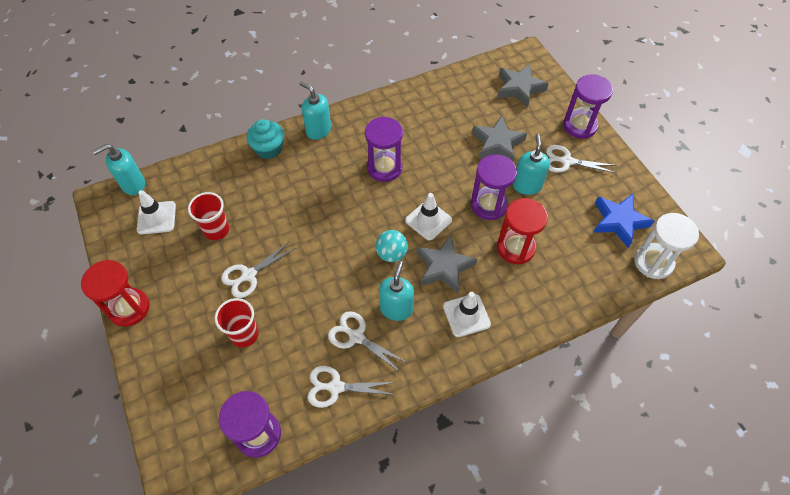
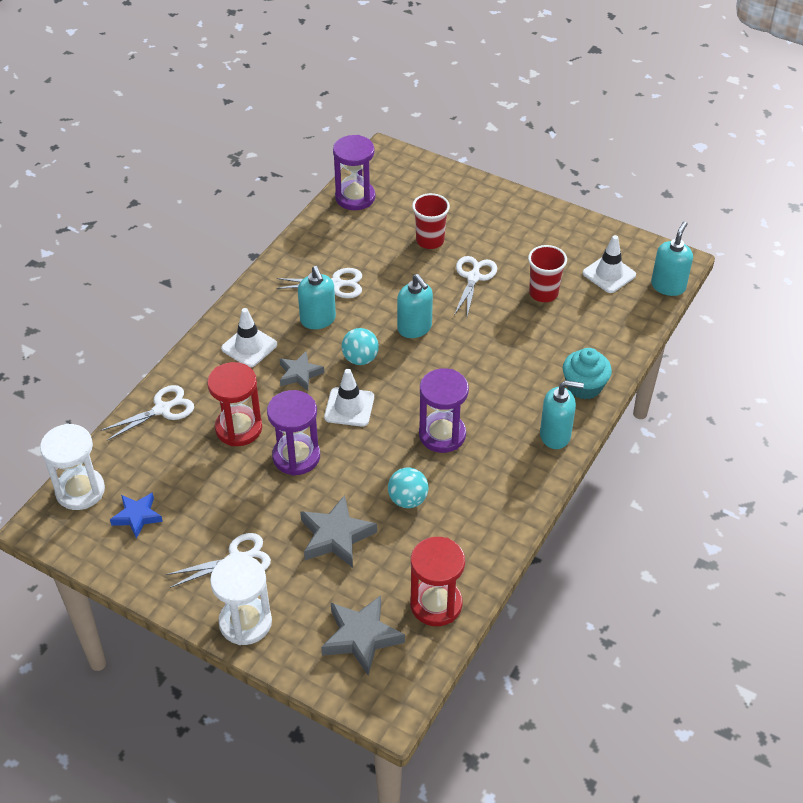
camera: 145 degrees right, 10 degrees down
red hourglass [81,260,149,327] -> red hourglass moved to [410,537,465,626]
white scissors [307,366,396,408] -> white scissors moved to [100,385,194,441]
grey star [417,235,477,294] -> grey star [280,351,324,391], size x0.66
turquoise soap dispenser [513,134,550,195] -> turquoise soap dispenser moved to [397,274,433,338]
purple hourglass [563,74,613,139] -> white hourglass [210,555,272,645]
blue star [594,194,654,248] -> blue star [110,492,163,539], size x0.66
none -> turquoise ball [388,468,428,508]

